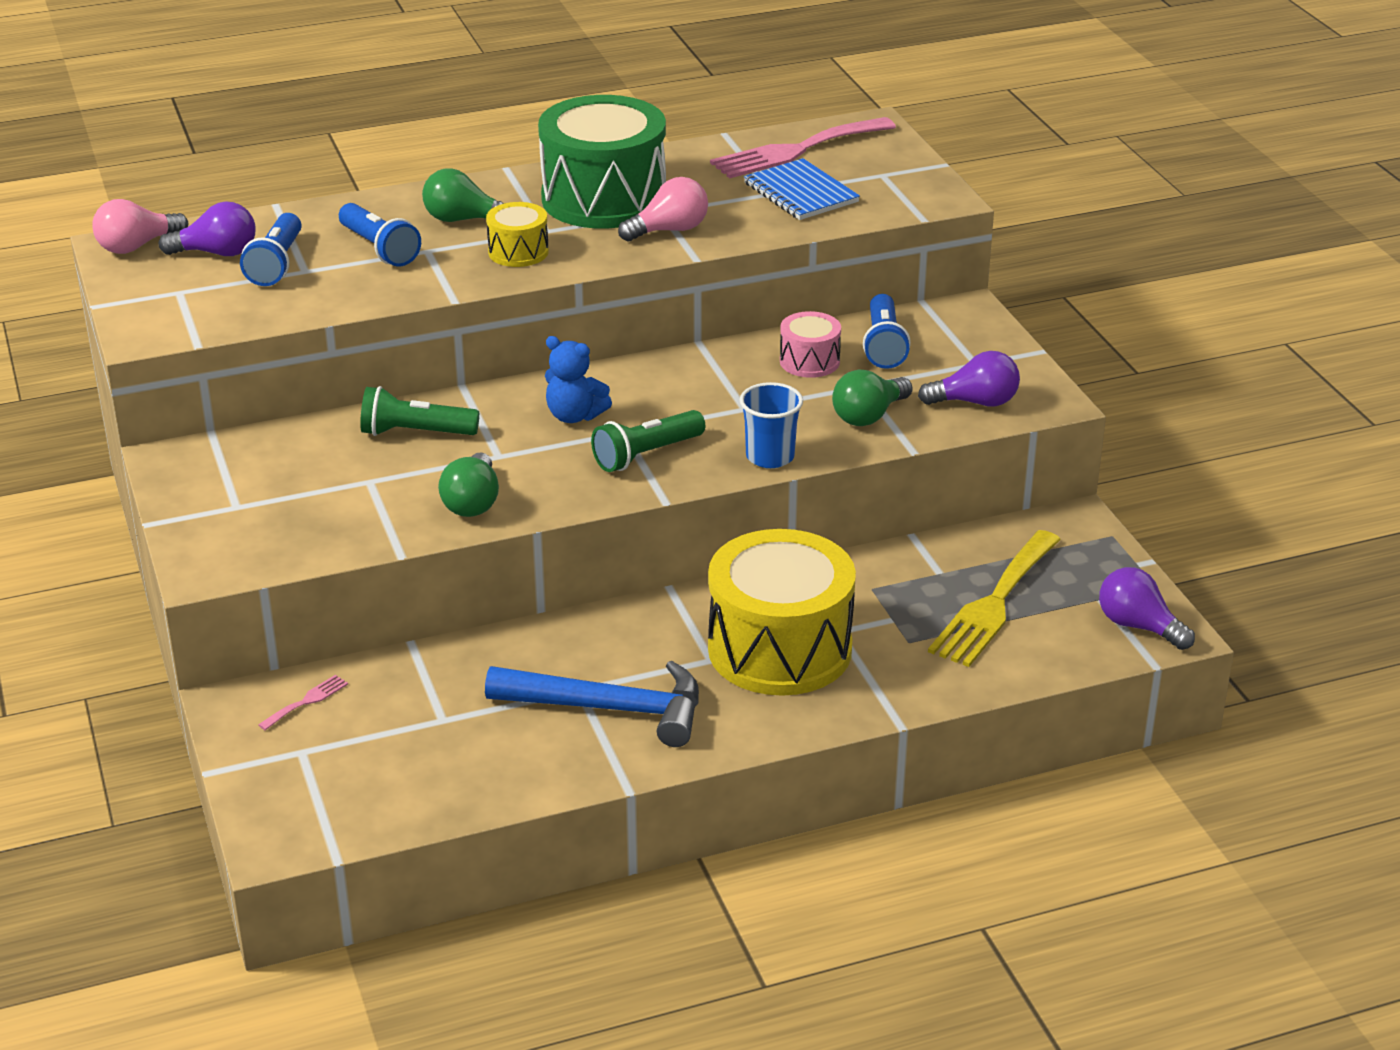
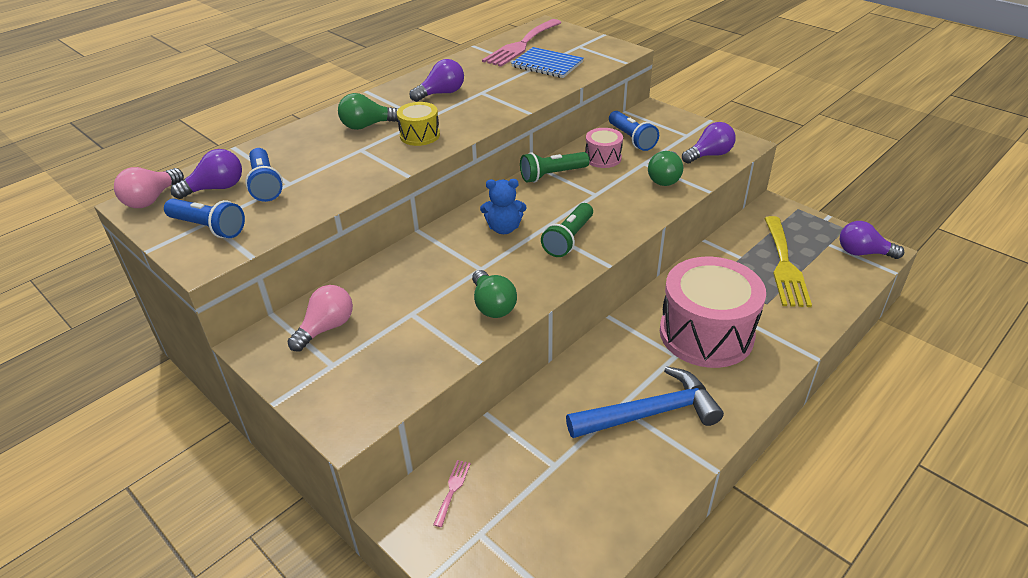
camera: 25 degrees left, 5 degrees up
blue flashlight [339,203,421,267] -> blue flashlight moved to [164,199,245,238]
green flashlight [360,386,479,436] -> green flashlight moved to [520,152,590,183]
green drum [538,95,666,228] -> purple light bulb [410,59,464,102]
pink light bulb [618,177,708,241] -> pink light bulb moved to [288,285,353,351]
yellow drum [708,529,856,696] -> pink drum [660,257,766,368]
blue cup [740,382,803,468] -> none

